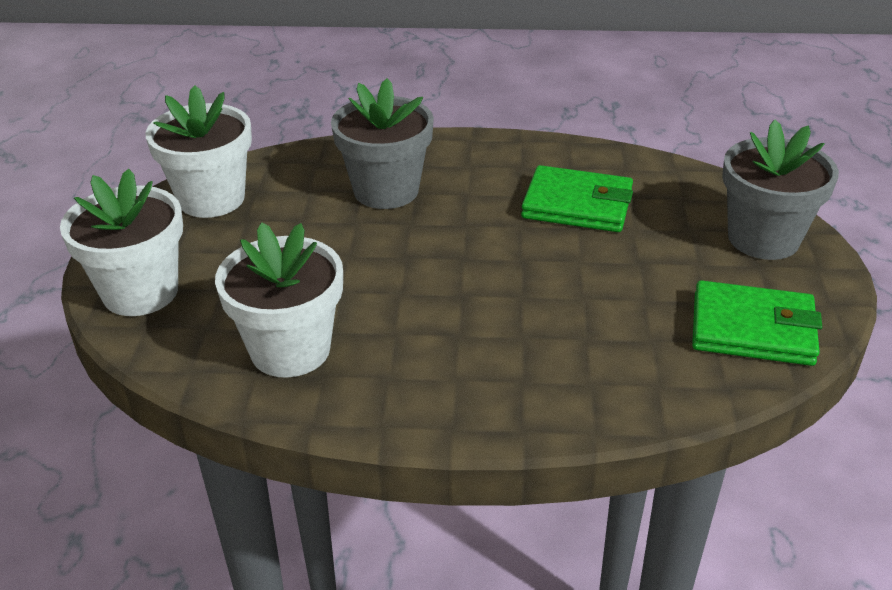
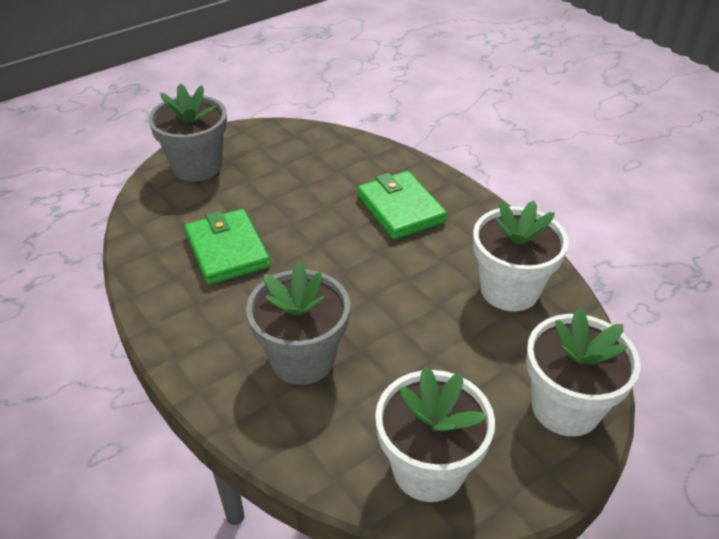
camera: 130 degrees left, 5 degrees up
green wallet [692,280,822,366] -> green wallet moved to [358,171,447,240]

